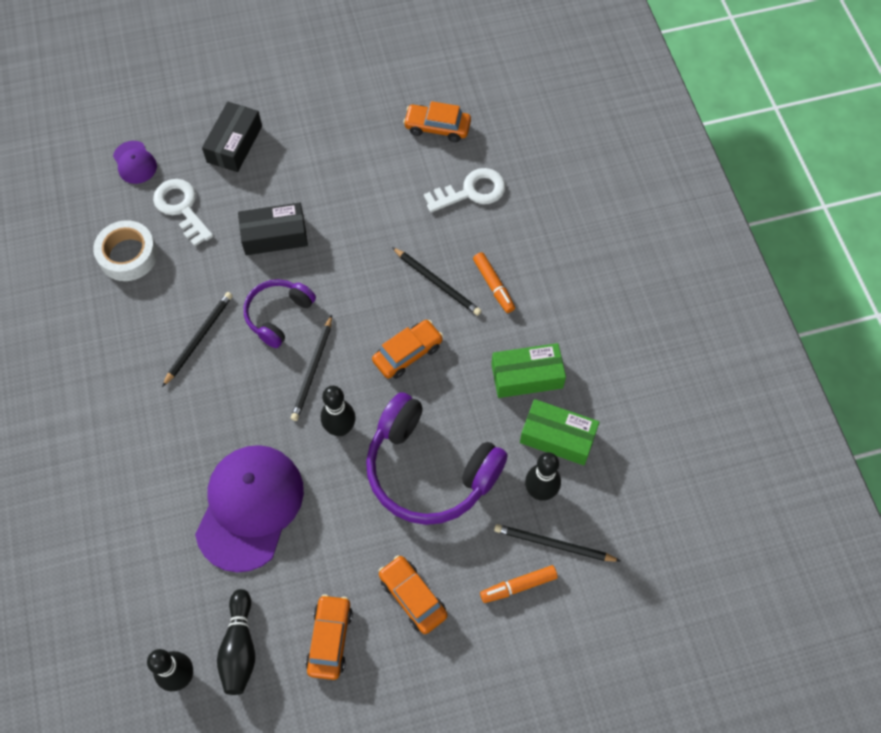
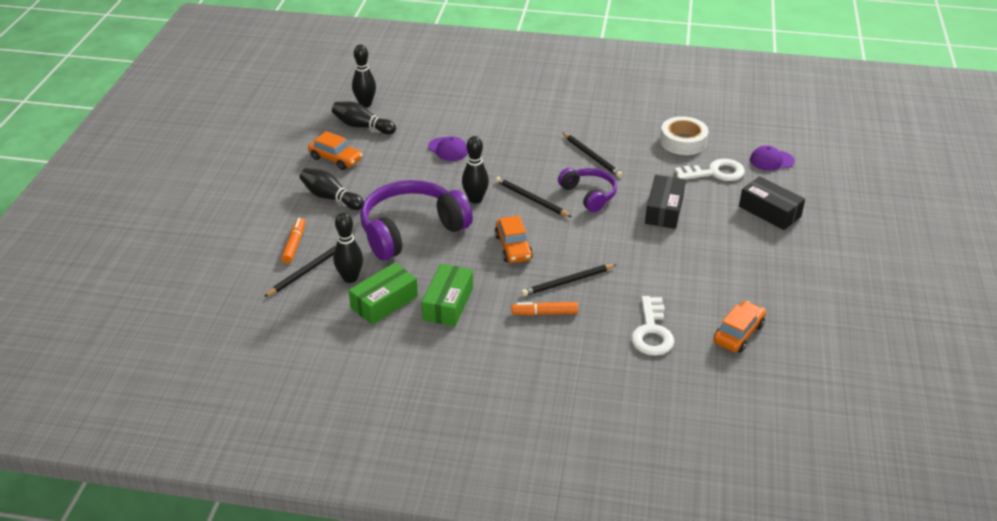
camera: 115 degrees right, 25 degrees down
purple cap [195,445,304,572] -> purple cap [428,136,468,161], size x0.46
orange car [379,555,448,634] -> black bowling pin [300,168,364,210]

